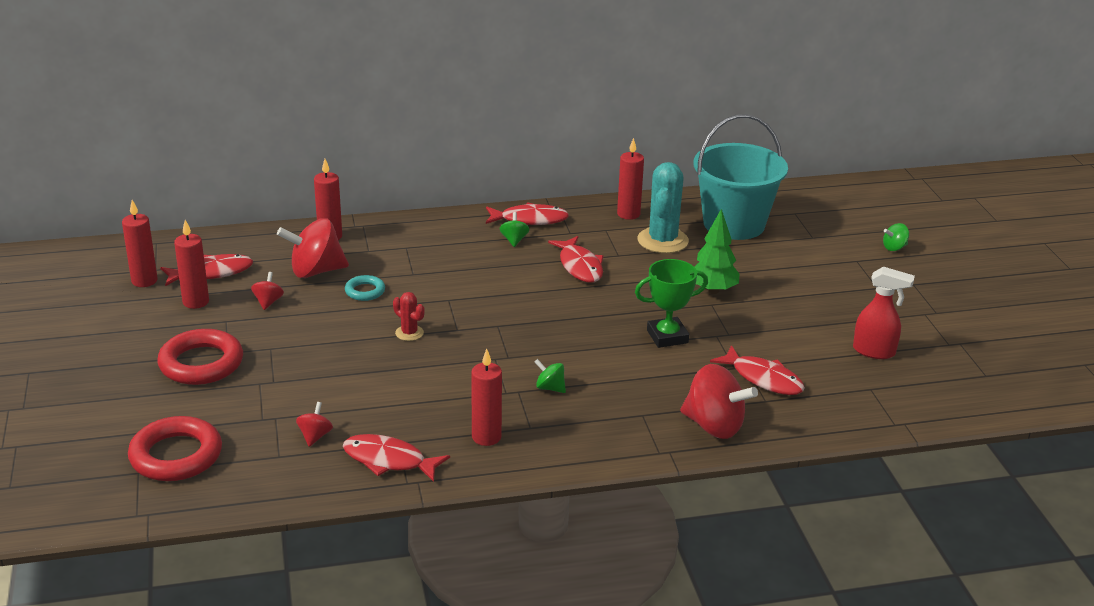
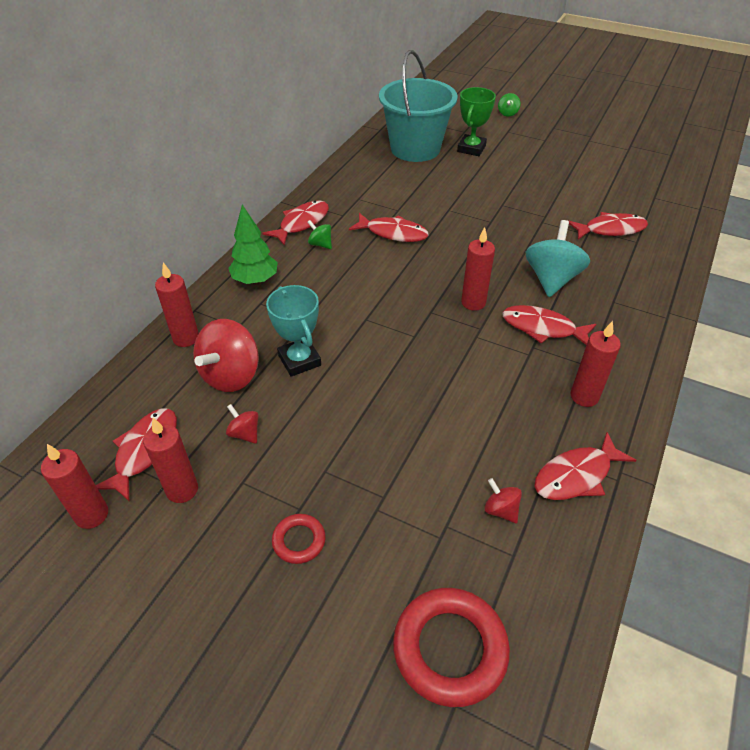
camera: 50 degrees left, 15 degrees up
red ring [157,329,243,385] -> red ring [272,514,326,564], size x0.52
turquoise ring [345,275,385,301] -> turquoise trophy [266,285,321,377]
red cactus [393,292,425,341] -> none
green spinning top [535,359,566,393] -> red fish [502,305,596,345]
red candle [617,138,644,220] -> red candle moved to [461,227,495,311]
green trophy [635,259,708,348] -> green trophy moved to [457,87,496,156]
turquoise cactus [637,162,689,253] -> none
red spinning top [680,364,758,439] -> none
green tree [695,209,740,294] -> green tree moved to [228,204,278,285]
red spray bottle [853,267,915,359] -> none
none -> turquoise spinning top [525,220,590,297]

